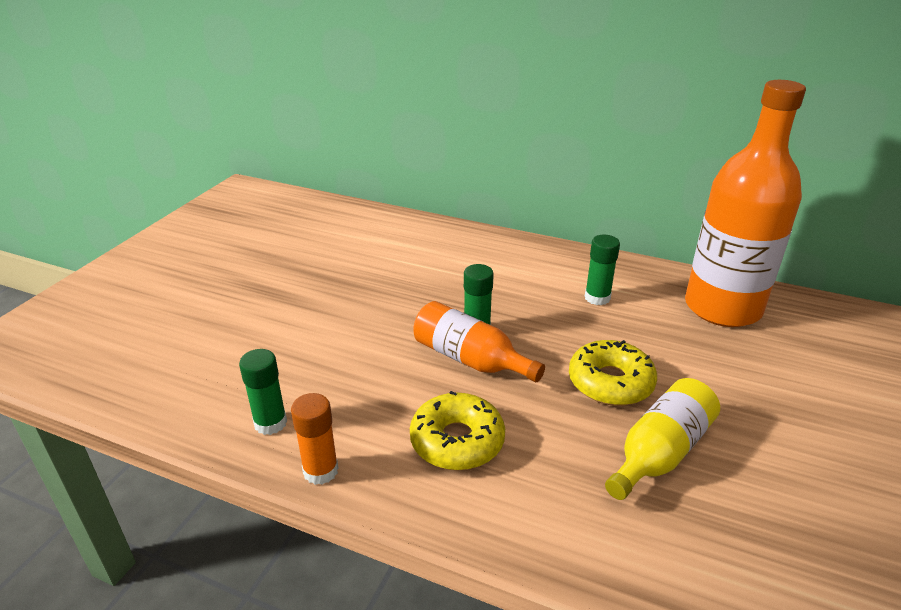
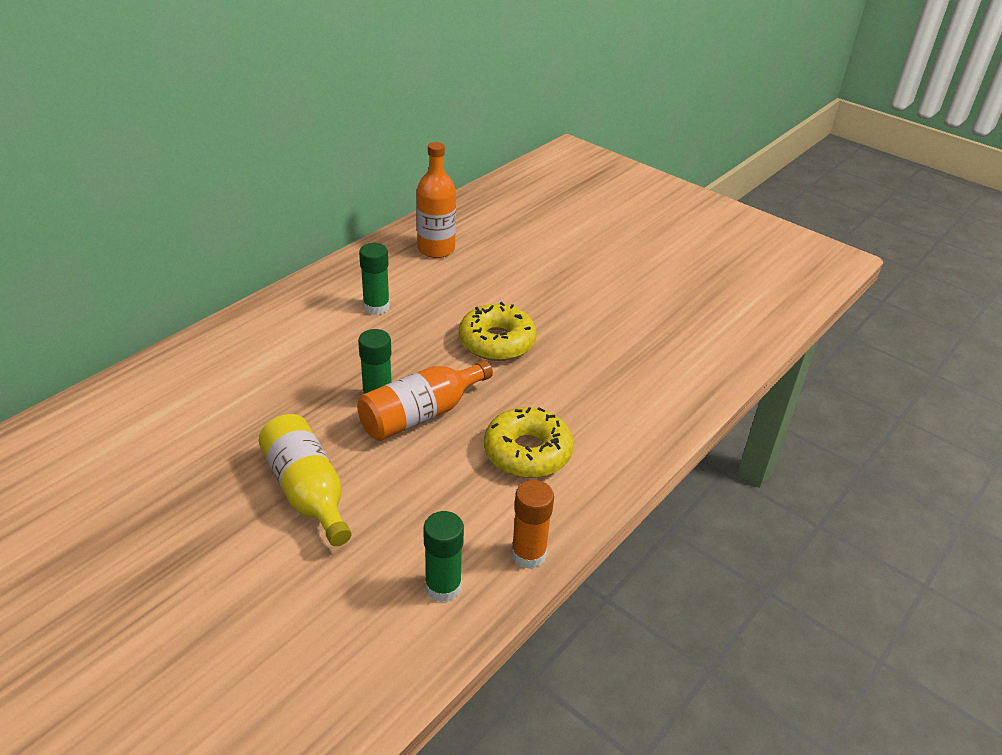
camera: 75 degrees left, 5 degrees up
yellow bottle [605,378,720,500] -> yellow bottle moved to [259,414,352,546]
orange bottle [685,80,806,327] -> orange bottle [416,142,456,258], size x0.55

